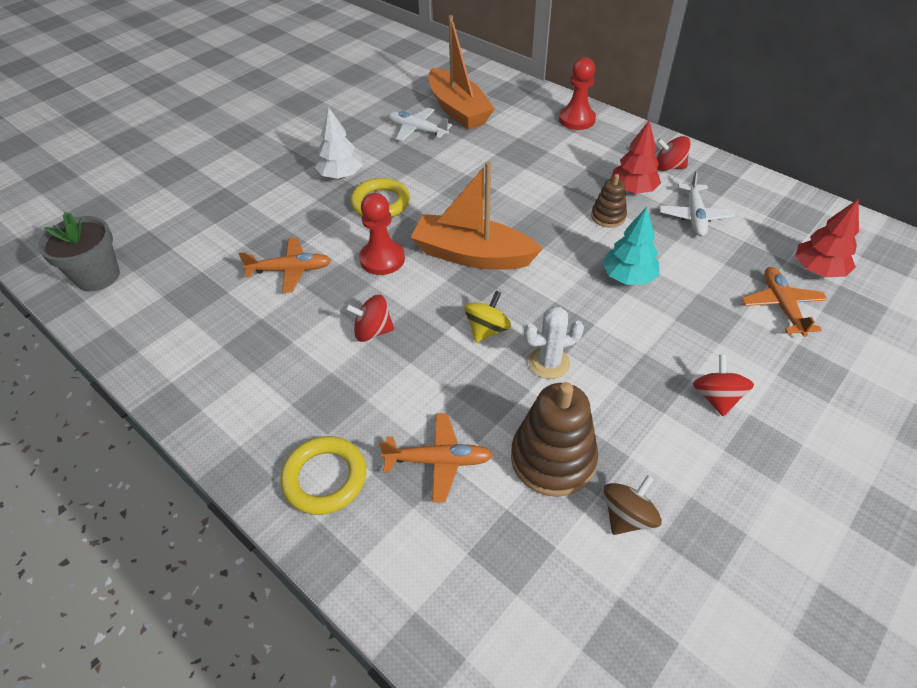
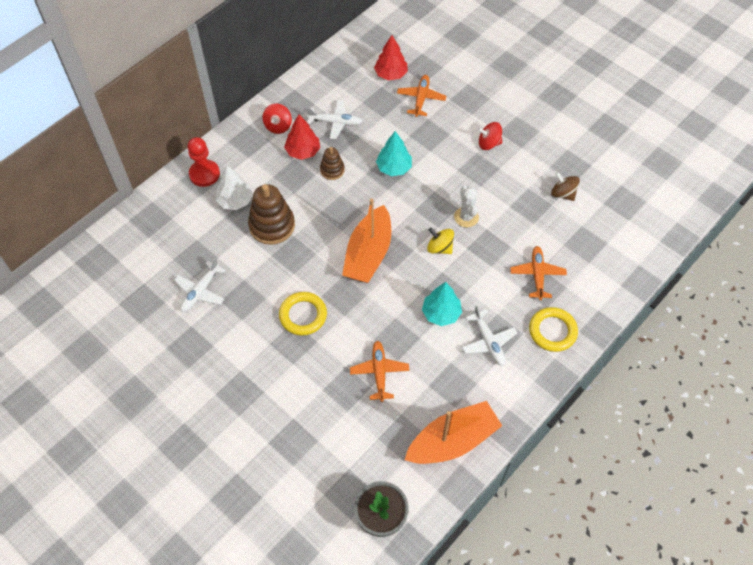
camera: 90 degrees left, 10 degrees up
white tree [315,107,363,179] -> white tree moved to [216,165,253,210]
red spinning top [345,295,394,342] -> turquoise tree [422,282,462,326]
red pawn [359,193,405,275] -> none
orange boat [429,15,495,129] -> orange boat moved to [405,401,502,464]
brown stacking toy [511,382,598,497] -> brown stacking toy moved to [248,184,295,245]
orange plane [741,267,828,337] -> orange plane turned 105 degrees clockwise [397,75,447,117]
none -> white plane [462,305,517,366]

